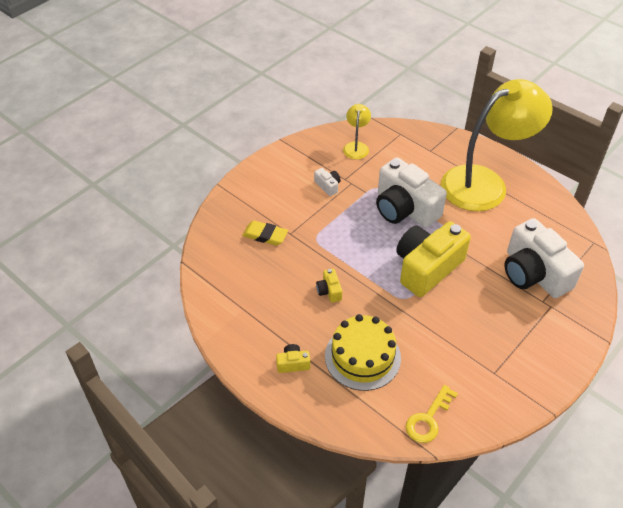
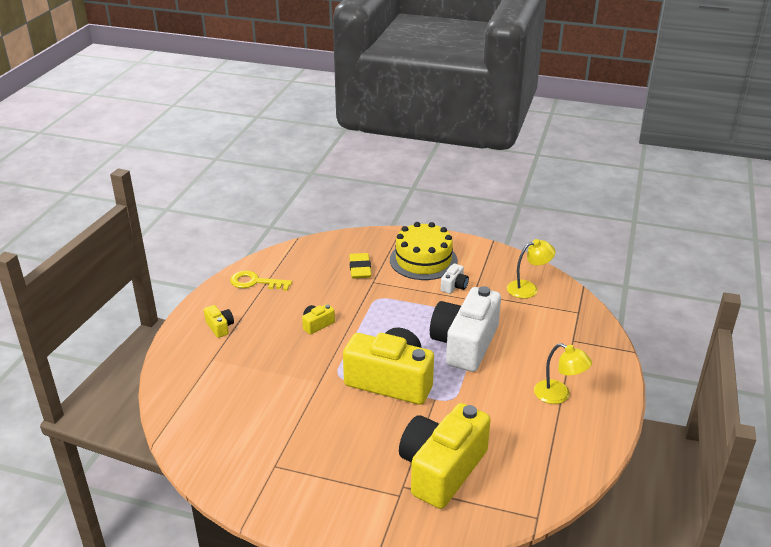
camera: 65 degrees right, 15 degrees down
yellow cake [325,314,401,391] -> yellow cake moved to [390,222,458,280]
yellow key [406,385,458,443] -> yellow key moved to [230,271,292,291]
yellow lamp [441,79,553,211] -> yellow lamp [534,343,592,404], size x0.42
white camera [504,218,584,298] -> yellow camera [399,403,491,509]

